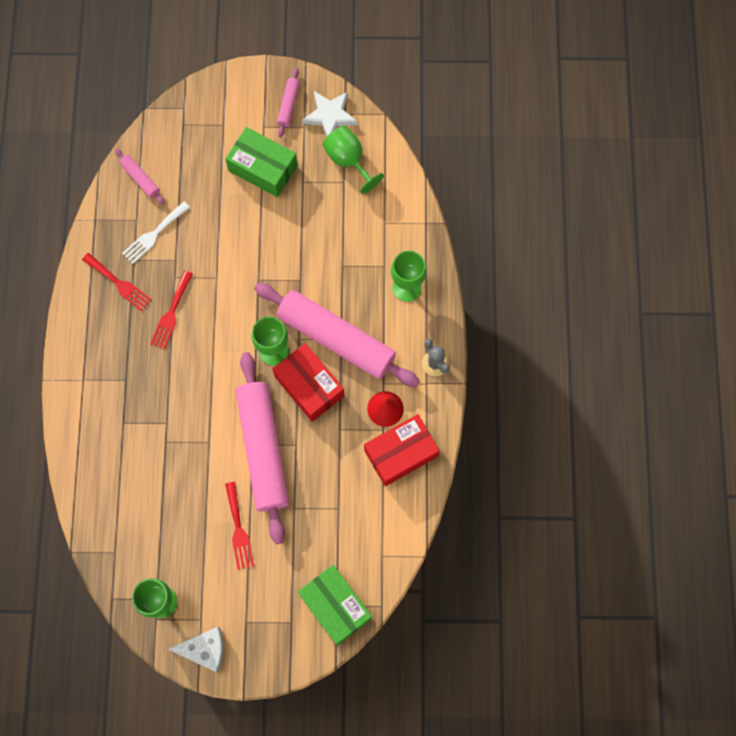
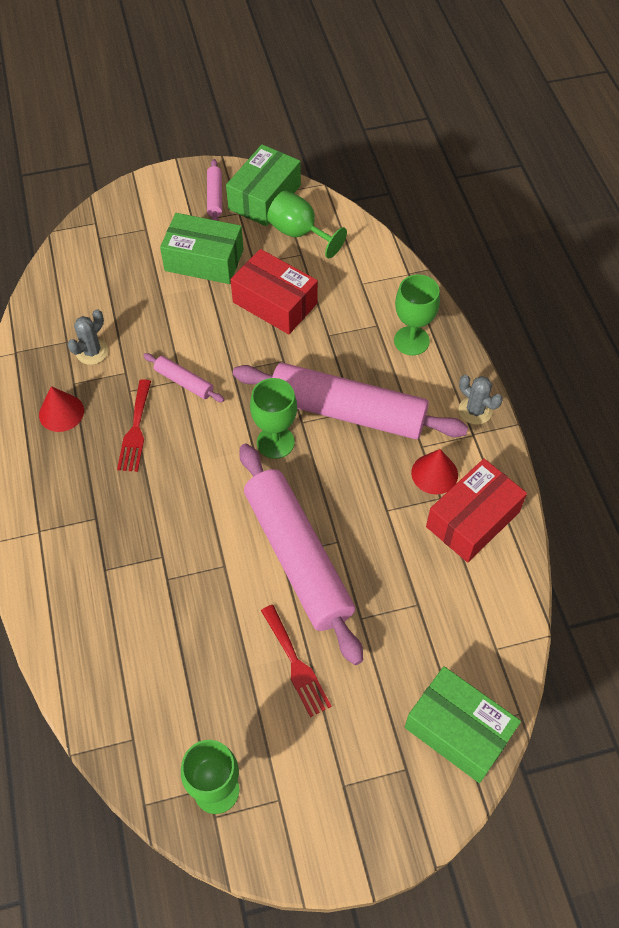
camera: 15 degrees left, 15 degrees down
red fork [82,253,152,312] -> red cone [39,386,84,432]
pink rolling pin [115,148,165,205] -> pink rolling pin moved to [143,353,225,402]
white fork [122,201,190,264] -> grey cactus [67,309,108,365]
white cheese [168,627,224,672] -> none
red box [272,343,345,422] -> red box moved to [230,249,318,334]
white star [302,91,357,136] -> green box [226,144,301,226]

